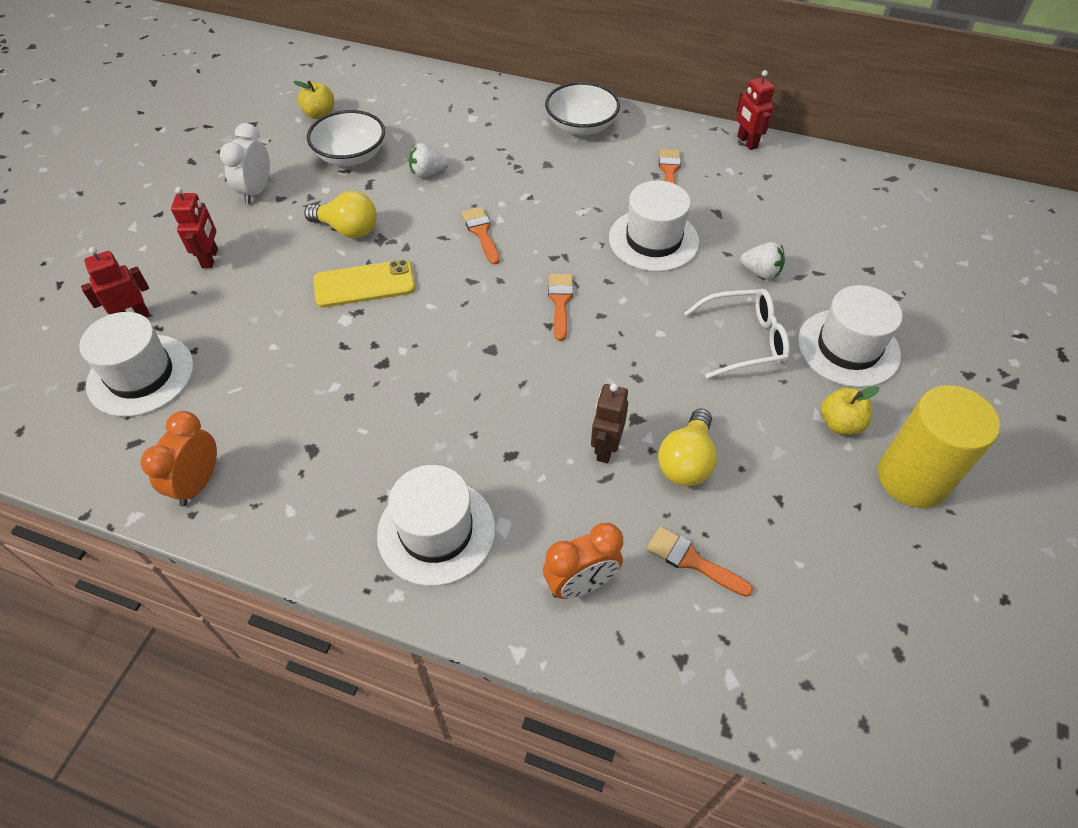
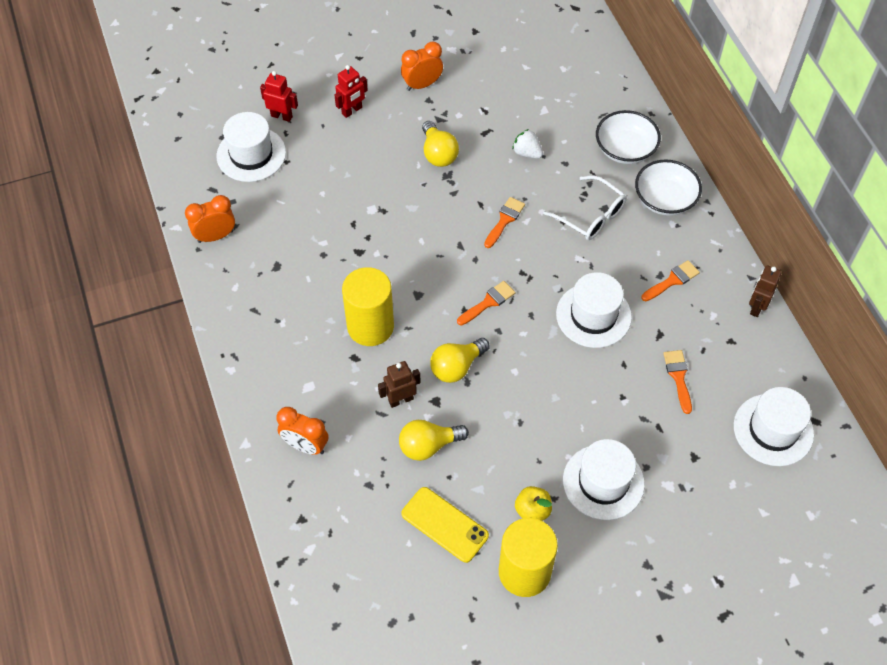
camera: 50 degrees right, 5 degrees up
white clock [220,123,270,204] -> orange clock [401,42,443,91]
yellow apple [293,81,334,119] -> none
white bowl [307,110,385,166] -> white bowl moved to [596,110,661,164]
yellow phone [314,260,415,308] -> yellow phone moved to [401,487,489,563]
white hat [377,465,495,586] -> white hat moved to [734,387,814,466]
orange brush [647,526,753,597] -> orange brush moved to [663,350,692,414]
white glasses [684,289,790,379] -> white glasses moved to [543,175,627,240]
red robot [736,70,775,150] -> brown robot [749,266,782,317]
white strawberry [740,242,785,280] -> none
none -> yellow cylinder [342,267,394,346]
none -> yellow light bulb [430,338,490,383]

